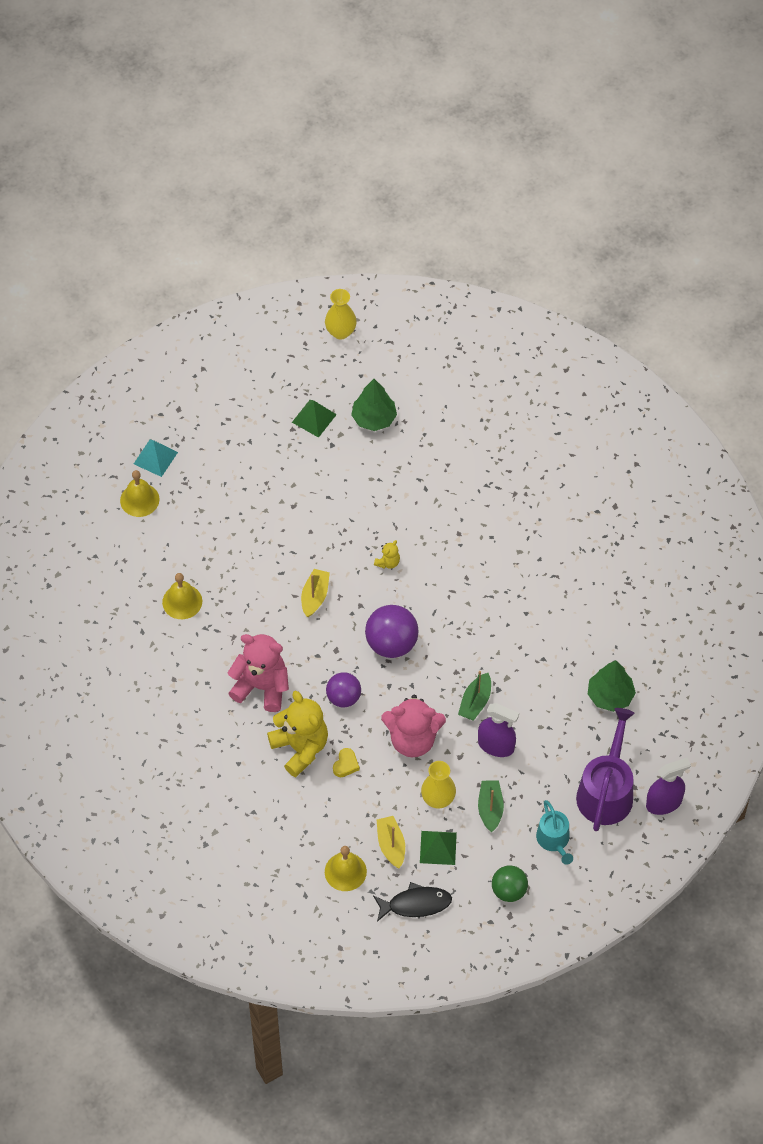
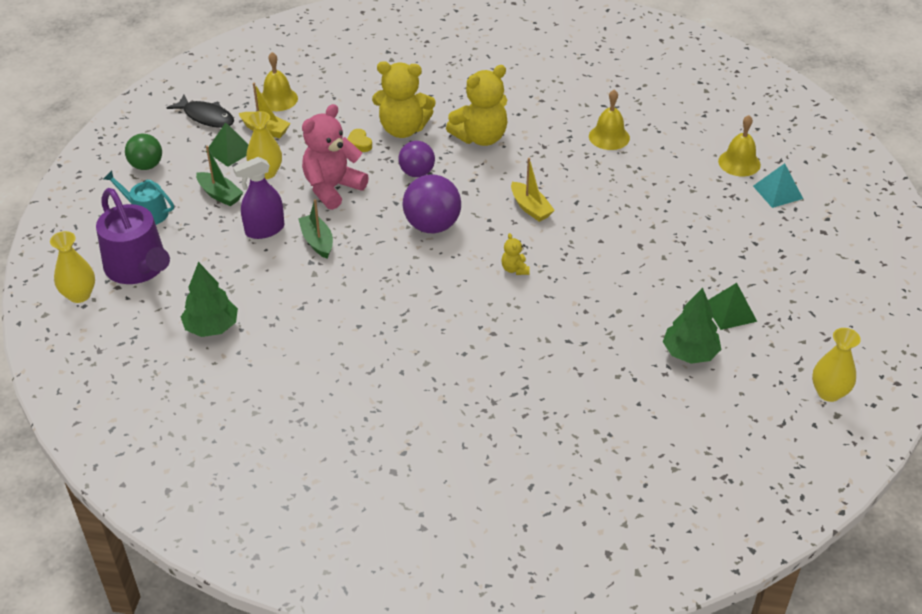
camera: 130 degrees right, 15 degrees down
pink teddy bear [228,634,289,712] -> yellow teddy bear [446,65,508,146]
black fish [373,882,452,922] -> black fish turned 90 degrees counterclockwise [167,95,234,128]
purple spray bottle [646,758,691,815] -> yellow vase [50,231,95,303]

